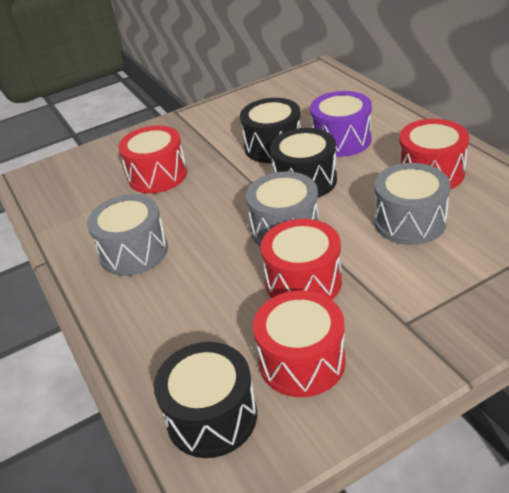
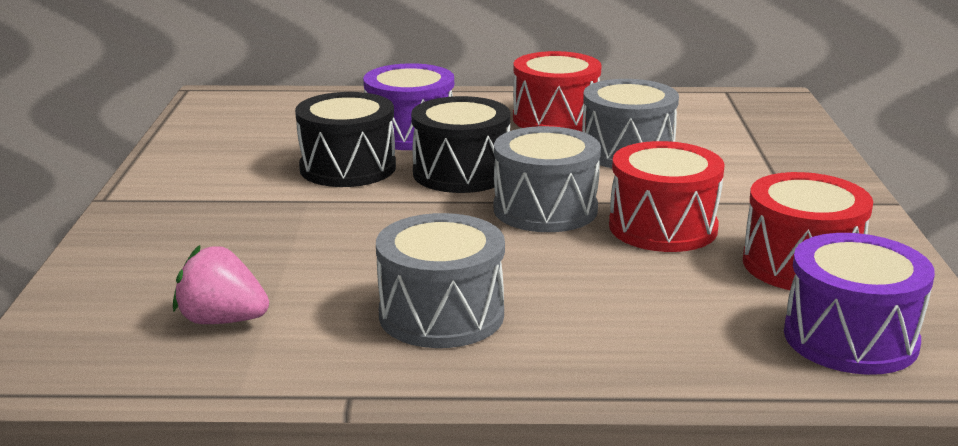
camera: 65 degrees left, 15 degrees down
red drum [118,125,187,193] -> none
black drum [154,342,257,458] -> purple drum [784,233,935,375]
none -> pink strawberry [173,245,269,324]

